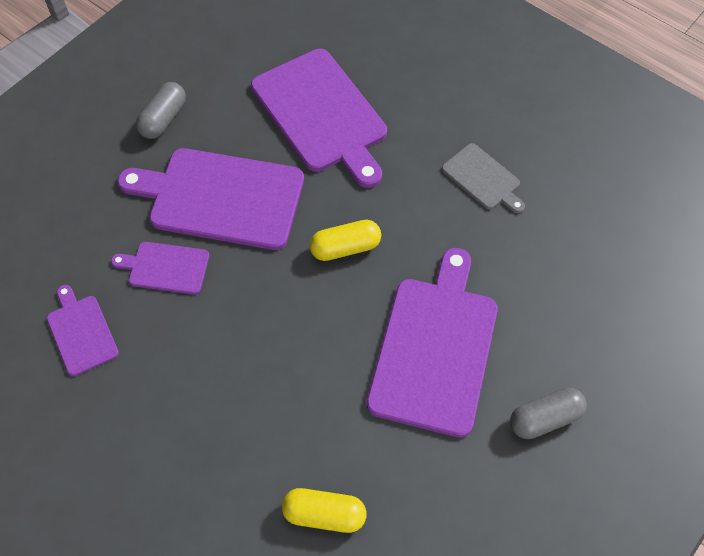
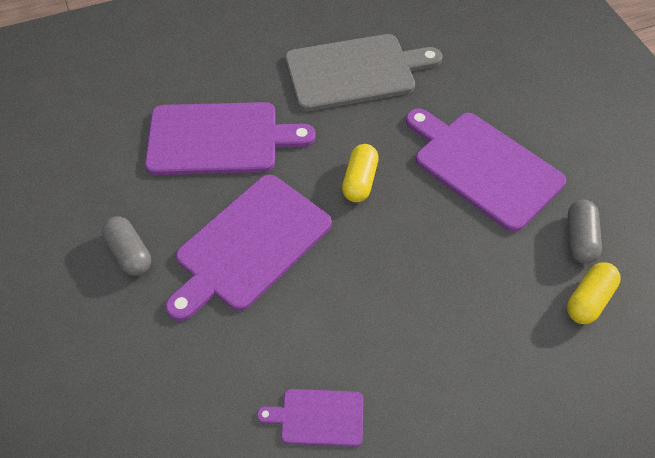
camera: 60 degrees left, 5 degrees down
purple cutting board [111,242,209,295] -> none
grey cutting board [442,143,525,213] -> grey cutting board [285,34,442,111], size x1.99
grey capsule [510,387,587,439] -> grey capsule moved to [568,200,602,264]

